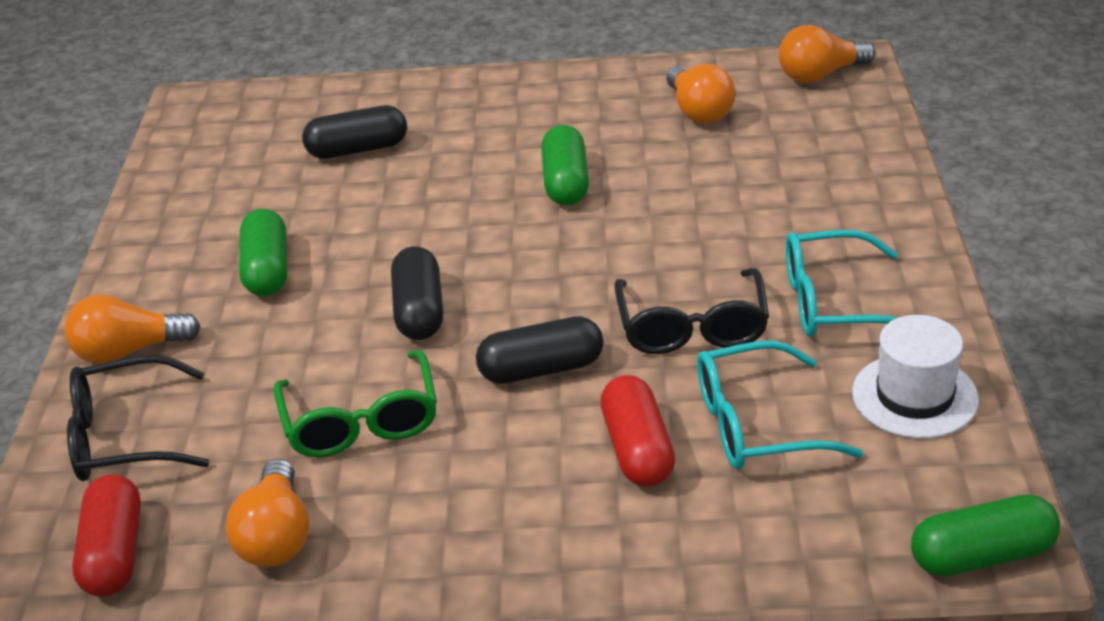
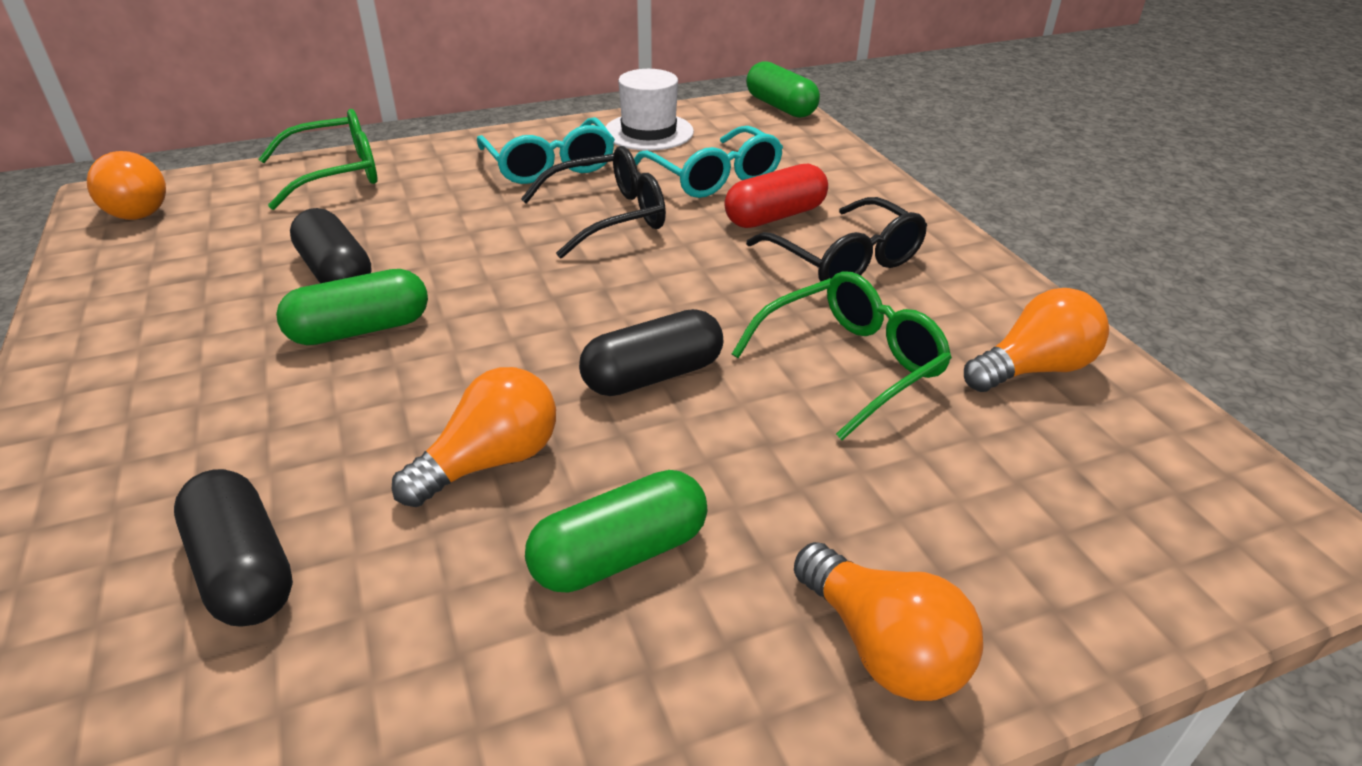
camera: 115 degrees left, 0 degrees up
black glasses [67,355,209,481] -> black glasses moved to [746,197,927,282]
red capsule [72,475,141,597] -> none
black capsule [476,316,604,384] -> black capsule moved to [290,208,372,283]
orange light bulb [667,64,736,123] -> orange light bulb moved to [392,367,556,507]
none -> green glasses [259,109,377,210]

